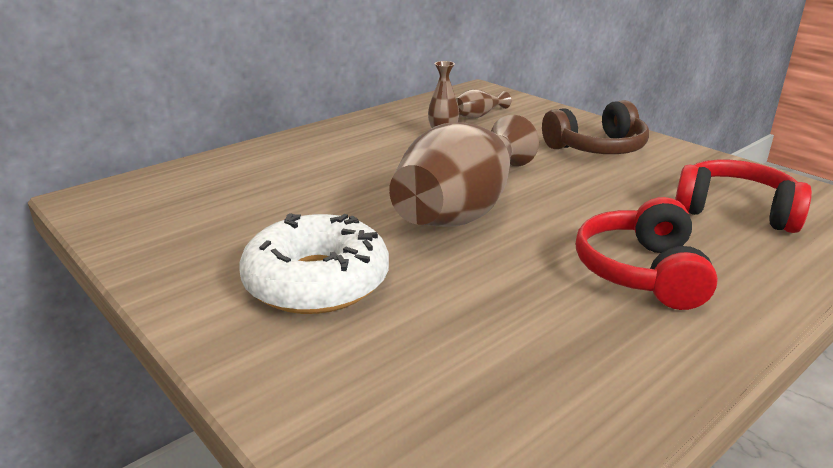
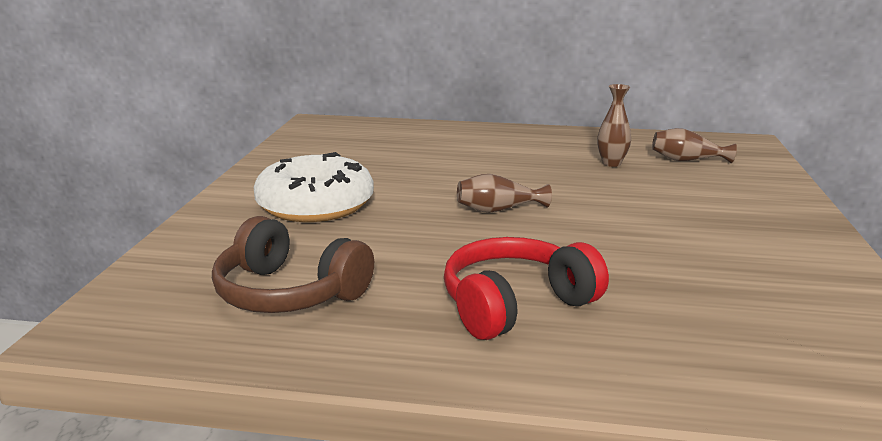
camera: 50 degrees right, 5 degrees down
brown vase [389,115,539,227] -> brown vase [457,174,552,213], size x0.41
brown headphones [542,100,649,154] -> brown headphones moved to [212,216,374,313]
red headphones [675,159,812,233] -> none

